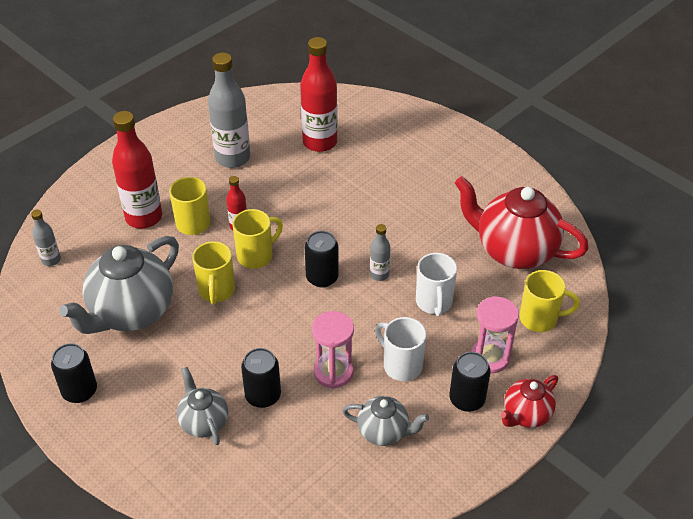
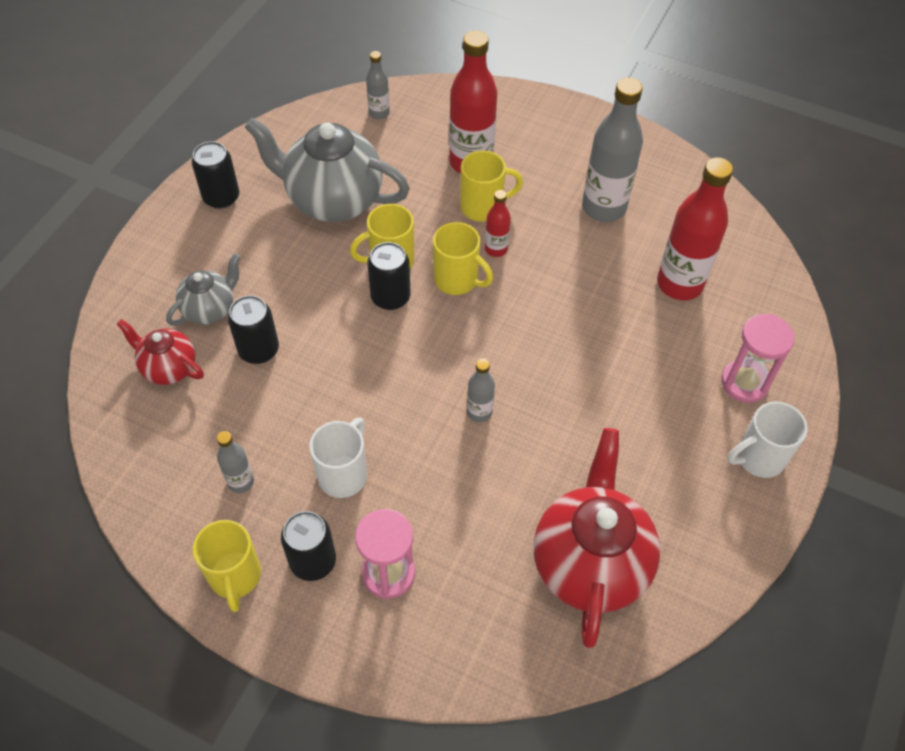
camera: 70 degrees right, 10 degrees up
black can [305,231,339,288] -> black can moved to [367,242,411,310]
pink hourglass [312,311,354,389] -> pink hourglass moved to [721,314,795,403]
grey teapot [342,396,429,446] -> grey bottle [217,431,254,493]
white mug [416,253,457,317] -> white mug moved to [728,401,808,478]
red teapot [500,375,558,428] -> red teapot moved to [117,319,204,385]
yellow mug [520,270,580,332] -> yellow mug moved to [193,520,261,612]

